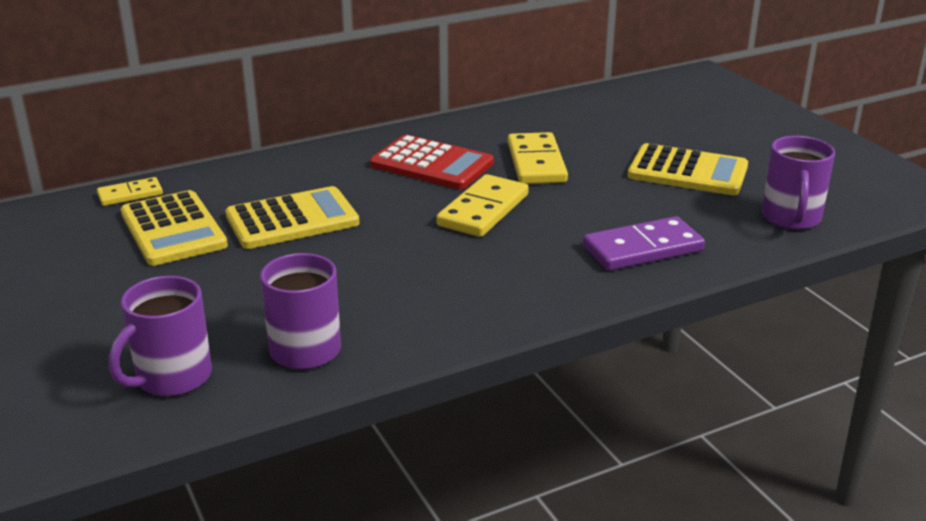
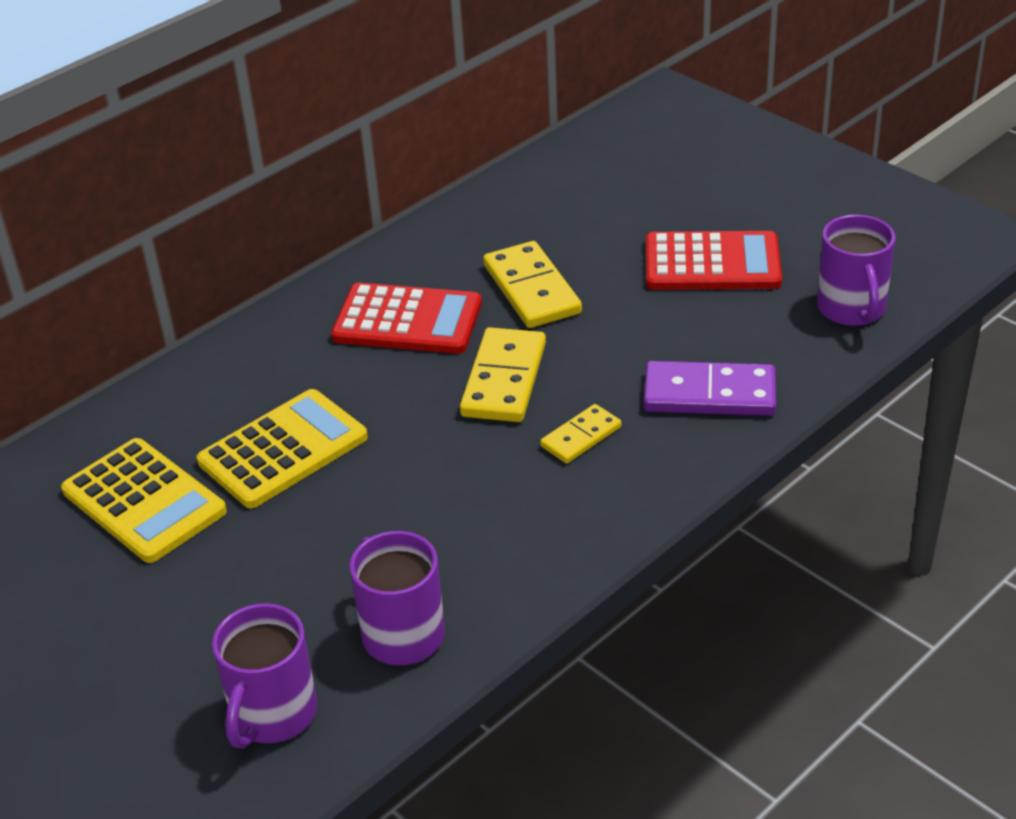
camera: 15 degrees left, 10 degrees up
yellow domino [97,177,163,206] -> yellow domino moved to [540,404,621,464]
purple domino [583,216,705,271] -> purple domino turned 45 degrees clockwise [644,361,776,416]
yellow calculator [627,143,748,195] -> red calculator [646,231,782,290]

